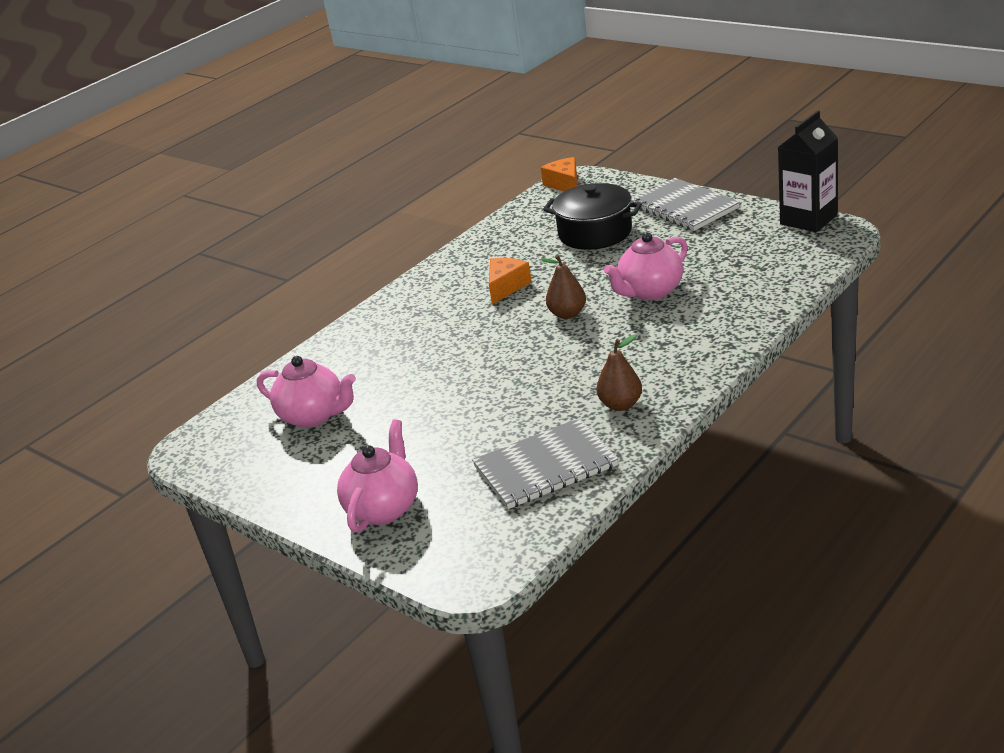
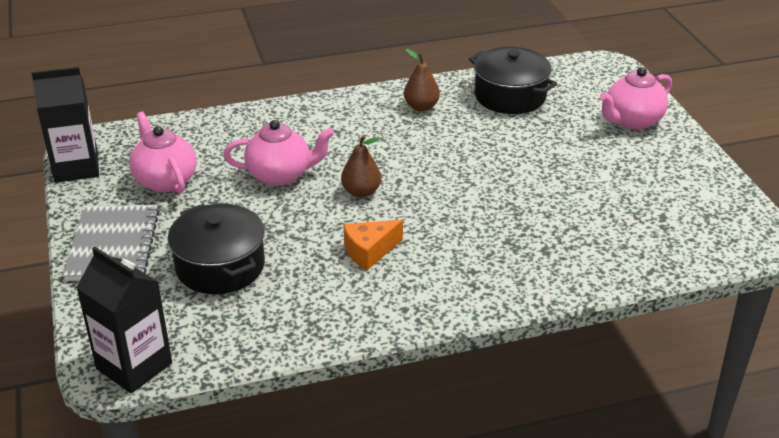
camera: 150 degrees left, 5 degrees up
pink teapot [257,356,356,428] -> pink teapot moved to [129,112,196,193]
grey notebook [472,418,618,509] -> black pot [469,47,557,114]
orange cheese [541,157,577,191] -> black carton [76,246,172,393]

